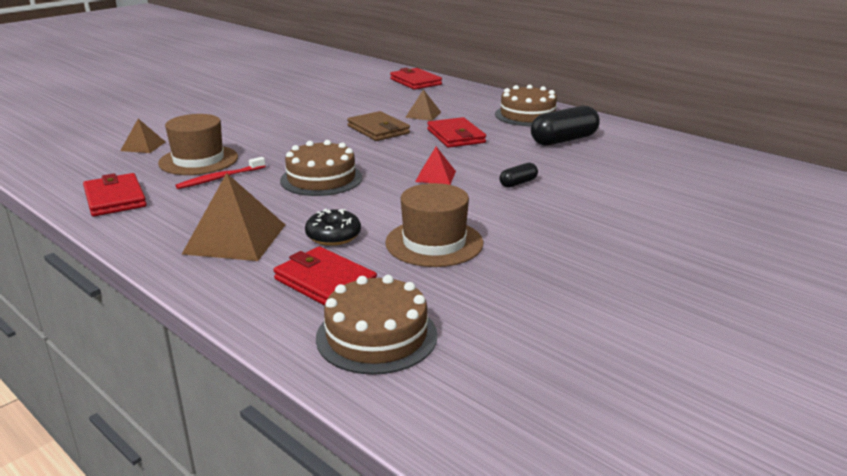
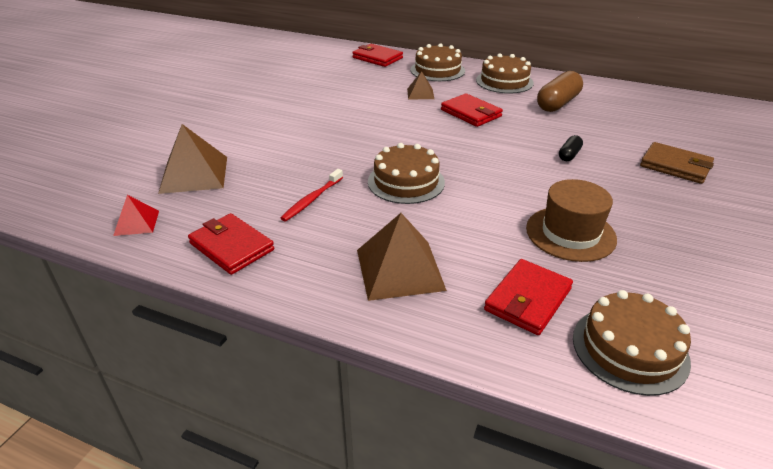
camera: 20 degrees left, 10 degrees up
brown pyramid [120,119,165,153] -> brown pyramid [158,124,227,194], size x1.85
brown hat [158,114,238,175] -> none
red wallet [274,246,377,306] -> red wallet turned 75 degrees counterclockwise [484,259,573,335]
black donut [305,209,361,246] -> none
brown wallet [347,111,410,141] -> brown wallet moved to [640,142,714,184]
red pyramid [415,147,456,185] -> red pyramid moved to [113,195,159,236]
black capsule [531,106,600,146] -> brown capsule [537,71,583,112]
none -> brown cake [411,43,465,81]

